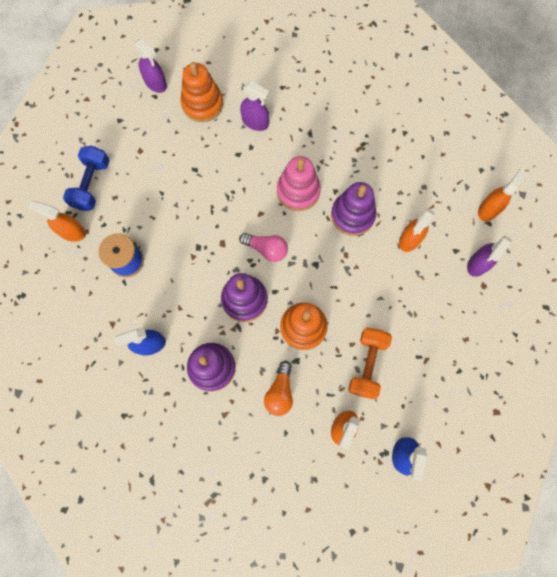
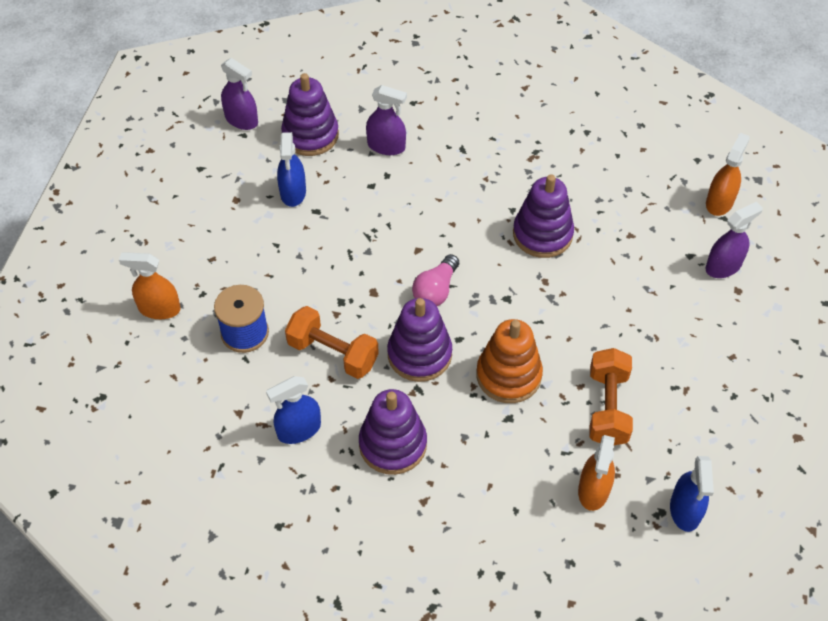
camera: 10 degrees left, 20 degrees down
blue dumbbell [63,146,110,211] -> none
orange stacking toy [180,62,223,122] -> purple stacking toy [281,73,339,156]
pink light bulb [239,233,288,262] -> pink light bulb turned 105 degrees clockwise [412,254,459,306]
orange light bulb [264,361,293,416] -> none
pink stacking toy [277,156,321,211] -> none
orange spray bottle [399,209,435,252] -> none
purple spray bottle [467,236,512,277] -> purple spray bottle turned 150 degrees counterclockwise [706,202,763,278]
none -> blue spray bottle [277,132,306,207]
none -> orange dumbbell [285,306,379,379]

